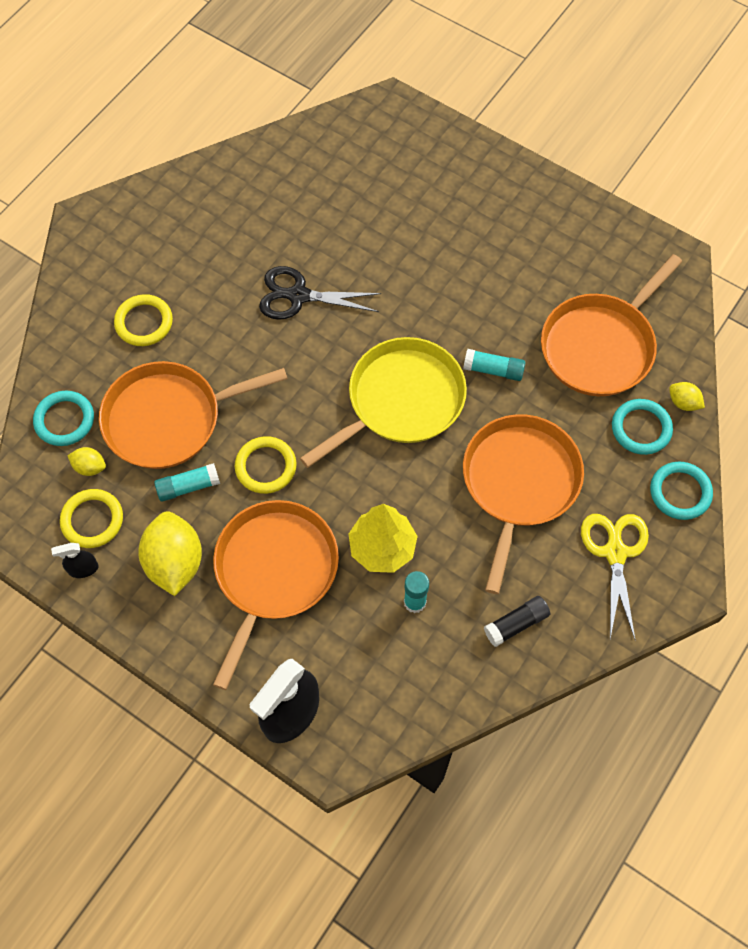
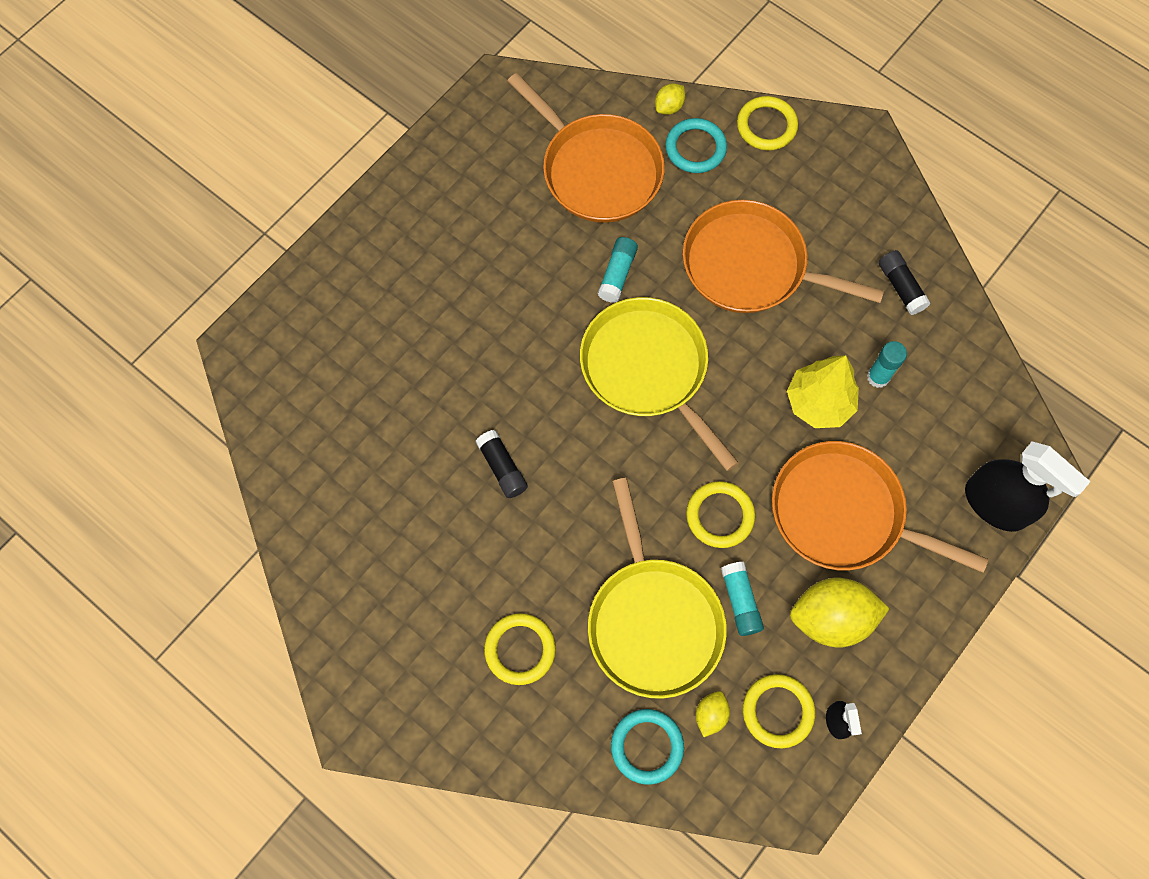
camera: 85 degrees left, 5 degrees up
orange pan [99,361,288,469] -> yellow pan [588,478,727,699]
black scissors [259,266,382,320] -> black glue stick [476,430,528,498]
yellow scissors [581,514,649,639] -> none
turquoise ring [650,462,713,520] -> yellow ring [737,96,798,150]

